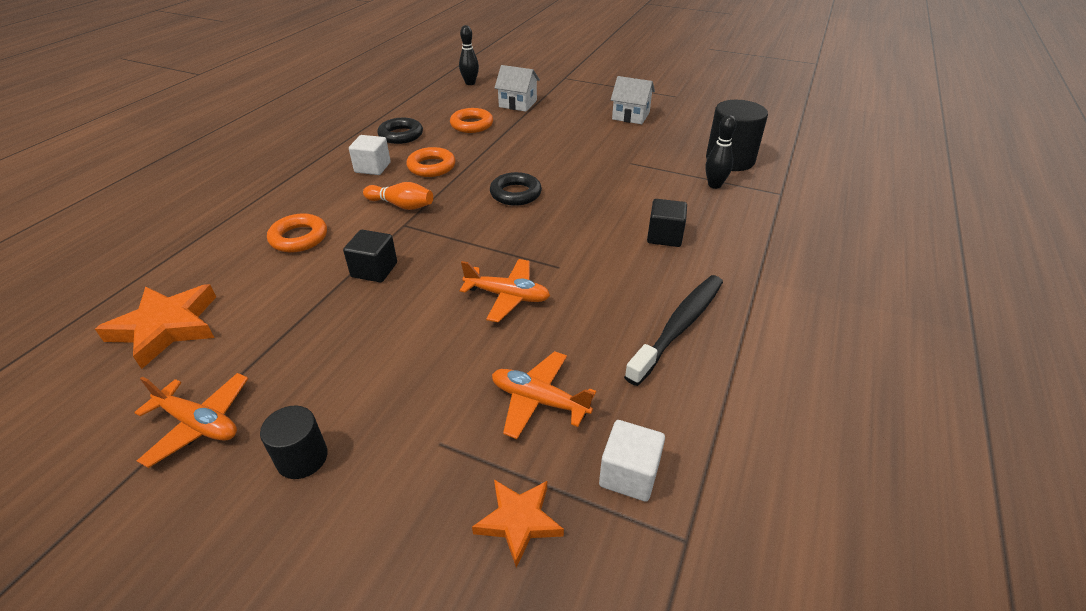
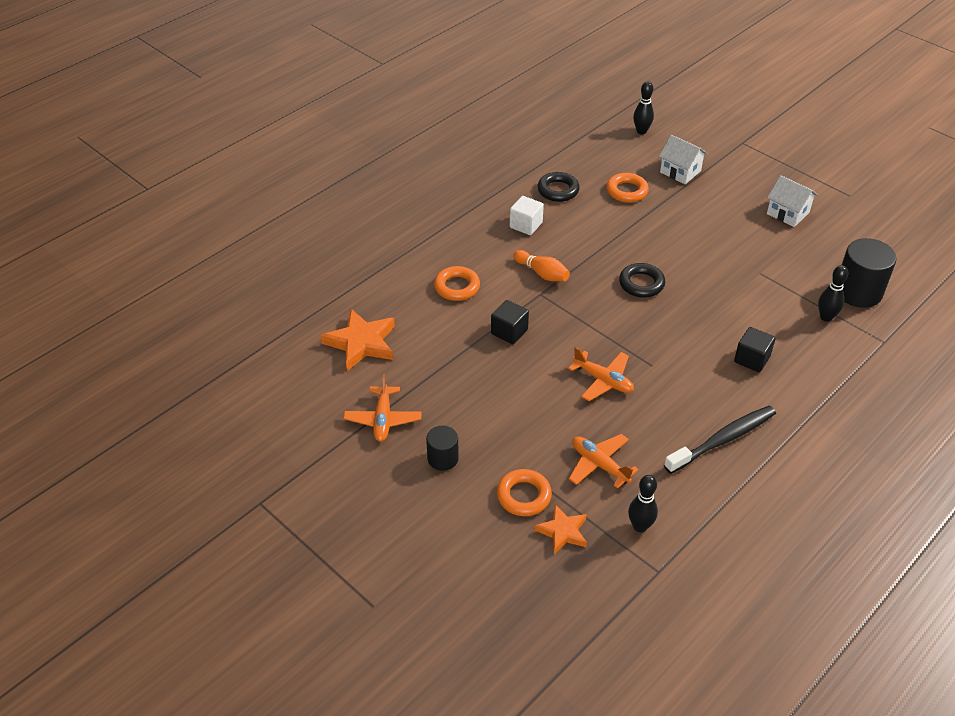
camera: 20 degrees right, 5 degrees up
orange plane [134,373,248,468] -> orange plane turned 45 degrees clockwise [343,374,422,442]
orange ring [406,147,455,177] -> orange ring moved to [497,469,552,516]
white cube [599,420,665,501] -> black bowling pin [628,475,658,532]

